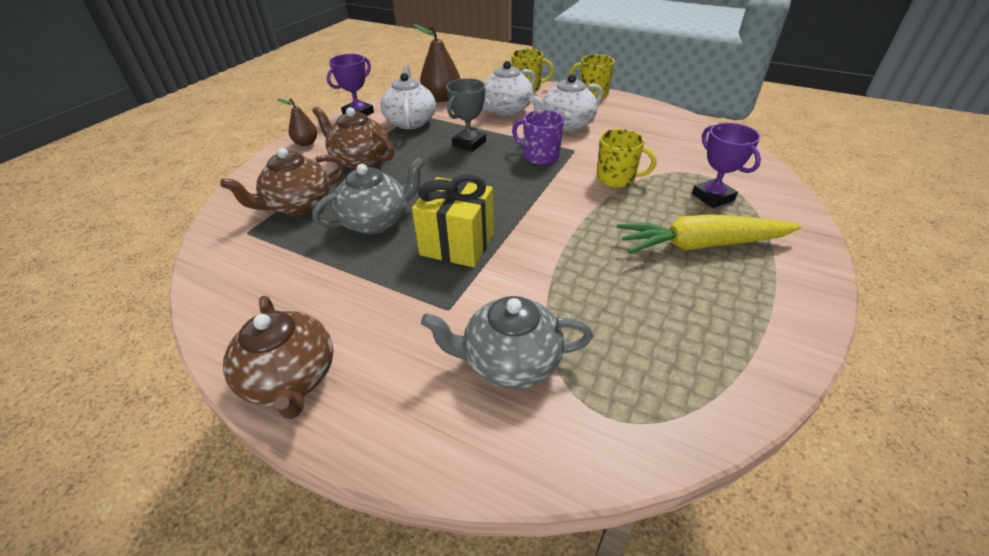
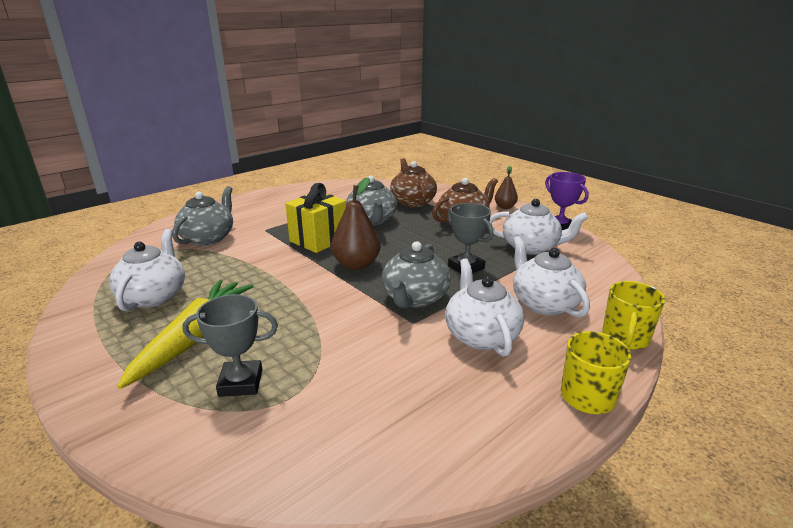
camera: 110 degrees right, 15 degrees down
brown teapot [223,296,334,419] -> none
brown pear [413,24,460,102] -> brown pear moved to [331,178,381,270]
purple mug [512,110,564,165] -> grey teapot [382,241,451,308]
yellow mug [596,129,656,188] -> none
purple trophy [692,123,761,208] -> grey trophy [182,294,278,397]
none -> white teapot [109,229,185,311]

